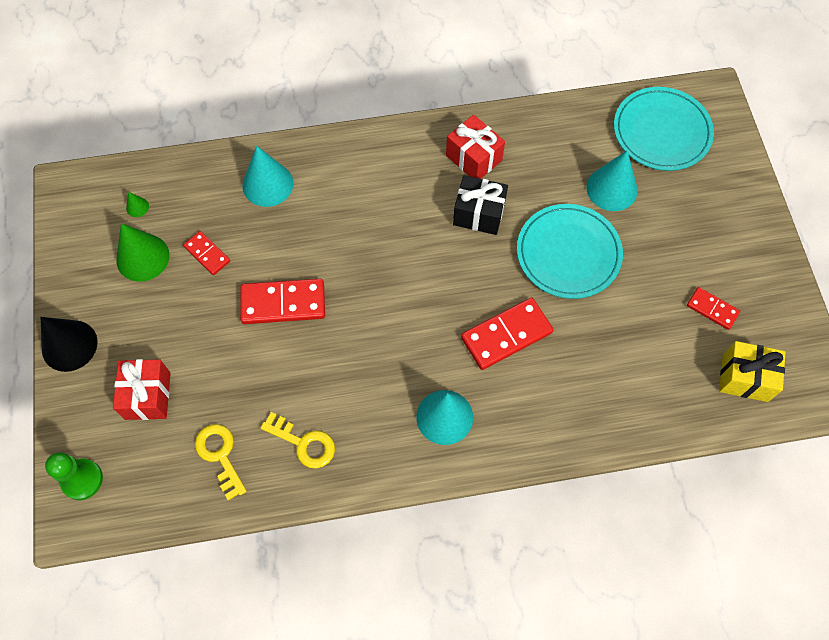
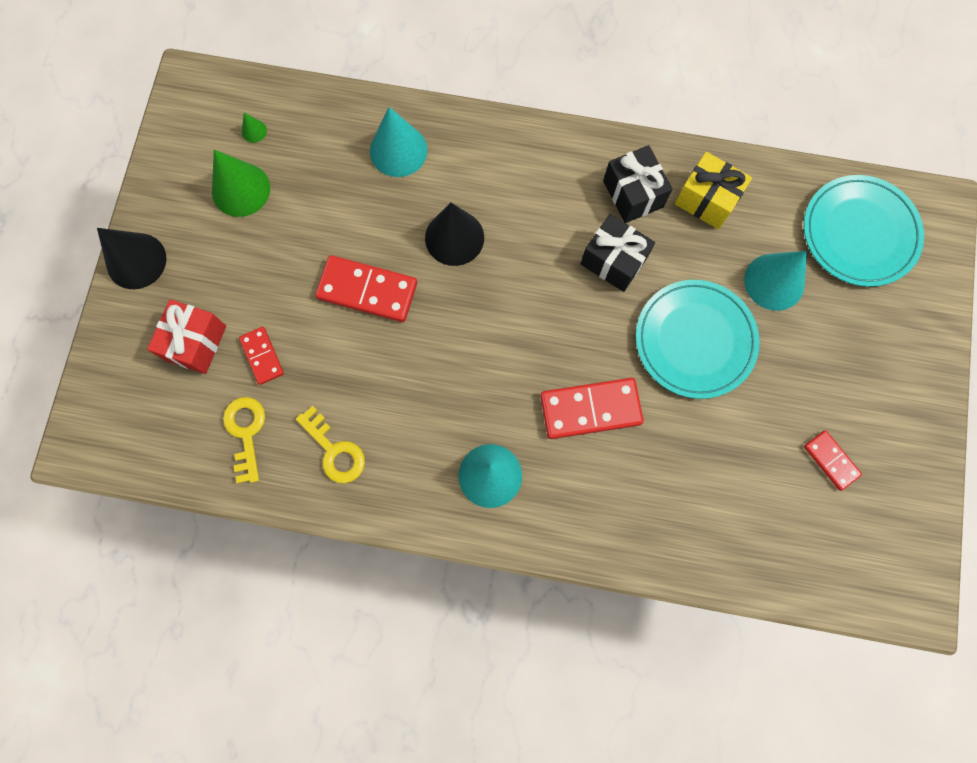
camera: 20 degrees right, 10 degrees up
green pawn [45,453,103,500] -> none
red domino [183,231,230,275] -> red domino moved to [239,327,284,385]
red gift [446,115,505,179] -> black gift [603,145,672,223]
yellow gift [719,341,785,402] -> yellow gift moved to [675,152,752,229]
none -> black cone [425,203,484,266]

